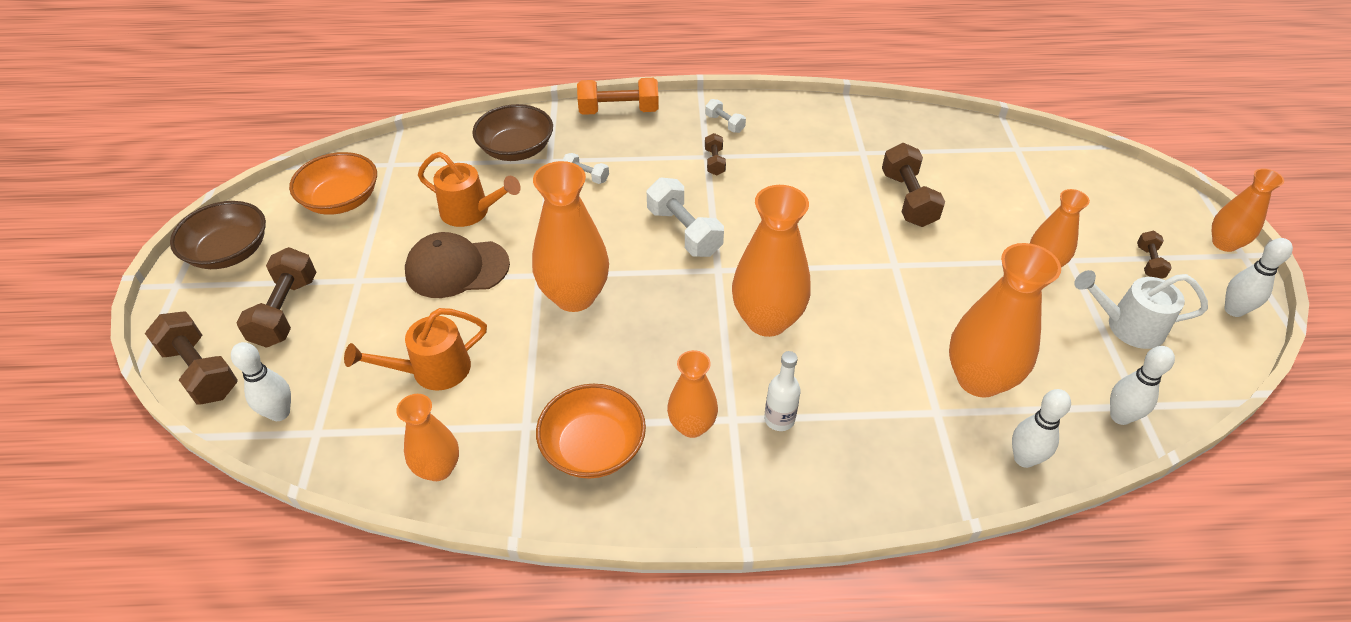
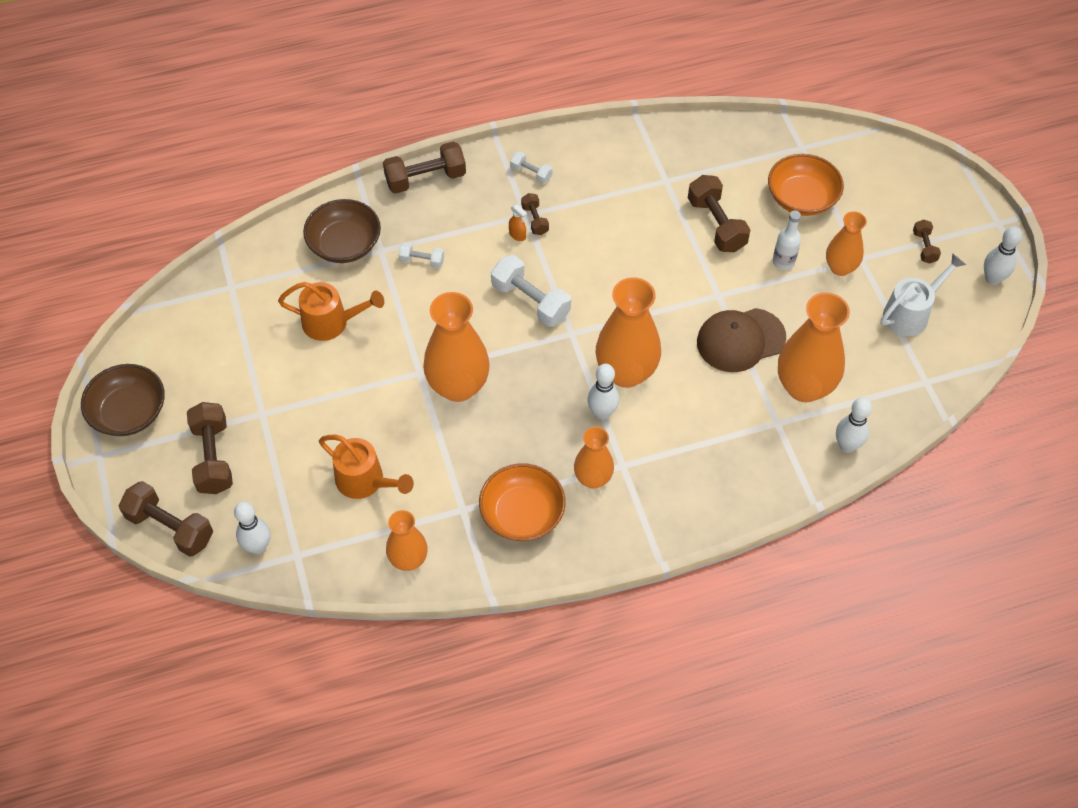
camera: 15 degrees left, 10 degrees up
orange bowl [289,152,377,215] -> orange bowl moved to [768,154,844,216]
orange watering can [344,308,487,391] -> orange watering can turned 105 degrees counterclockwise [319,435,414,499]
brown cap [405,232,510,298] -> brown cap moved to [697,308,786,372]
orange dumbbell [577,78,659,115] -> brown dumbbell [383,141,466,194]
white bottle [764,351,801,431] -> white bottle moved to [773,211,801,270]
white watering can [1074,270,1208,349] -> white watering can turned 150 degrees clockwise [880,253,966,336]
white bowling pin [1110,346,1175,425] -> white bowling pin moved to [588,364,619,420]
orange vase [1212,168,1284,252] -> none
none -> orange spray bottle [509,204,527,241]

